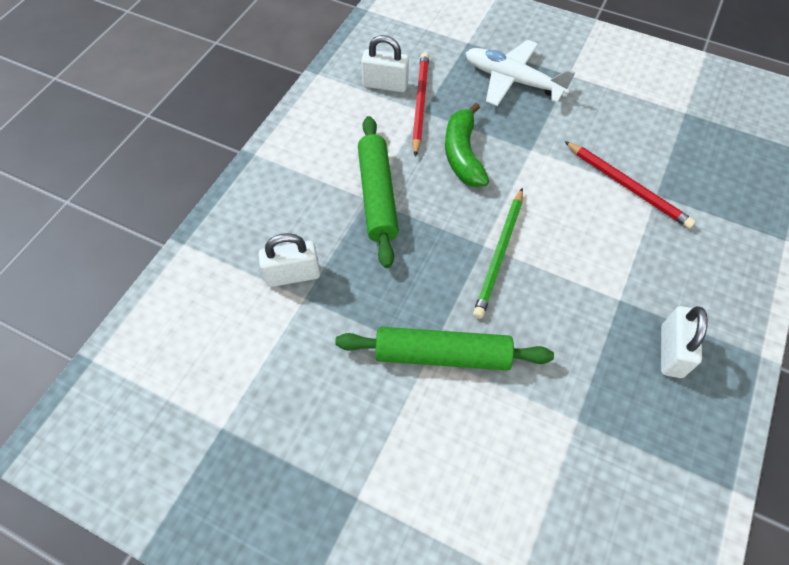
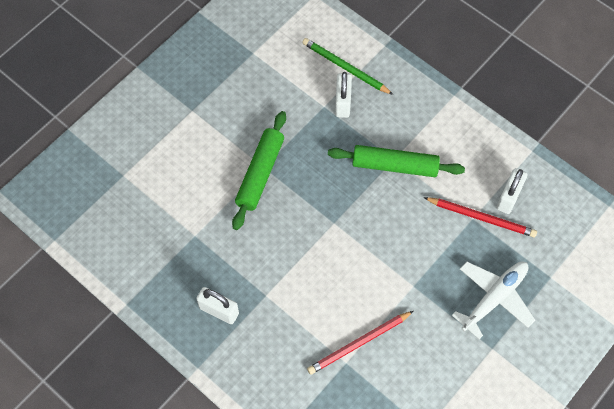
camera: 105 degrees right, 5 degrees up
green banana [445,103,489,187] -> none
green pencil [473,188,523,319] -> green pencil moved to [302,38,393,95]

